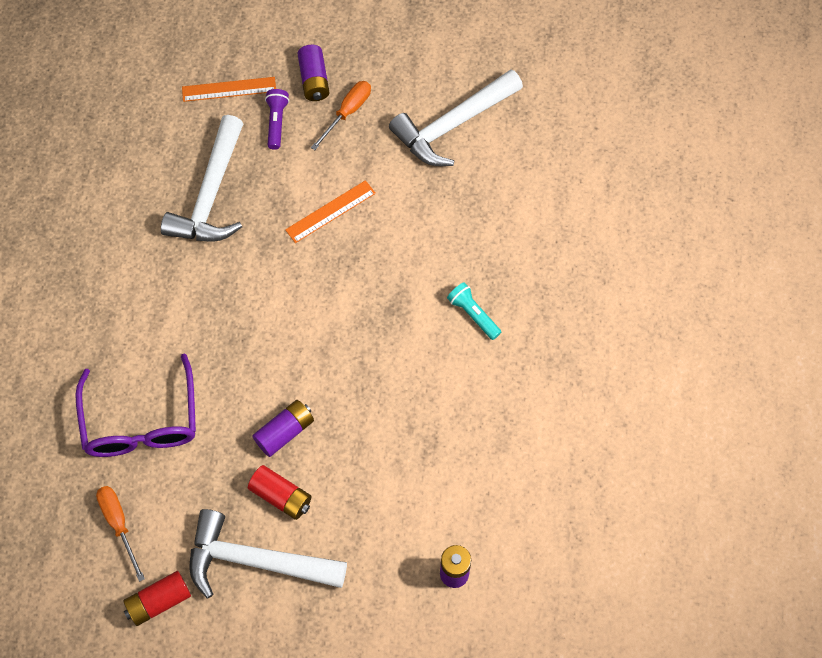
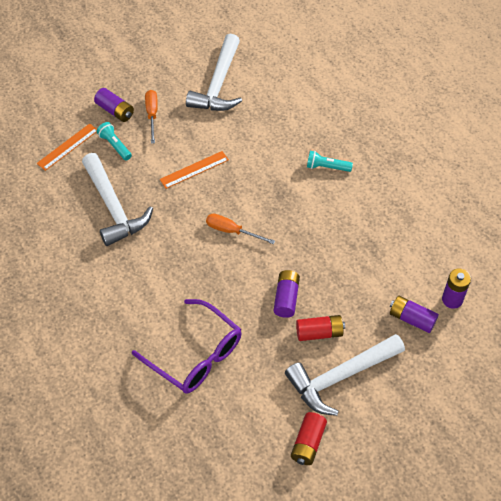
camera: 40 degrees left, 10 degrees down
orange screwdriver [96,486,145,582] -> orange screwdriver moved to [206,214,275,244]
purple flashlight [265,89,289,150] -> turquoise flashlight [97,122,132,160]
orange ruler [285,180,376,243] -> orange ruler turned 45 degrees clockwise [160,151,229,189]
none -> purple battery [390,295,439,333]

